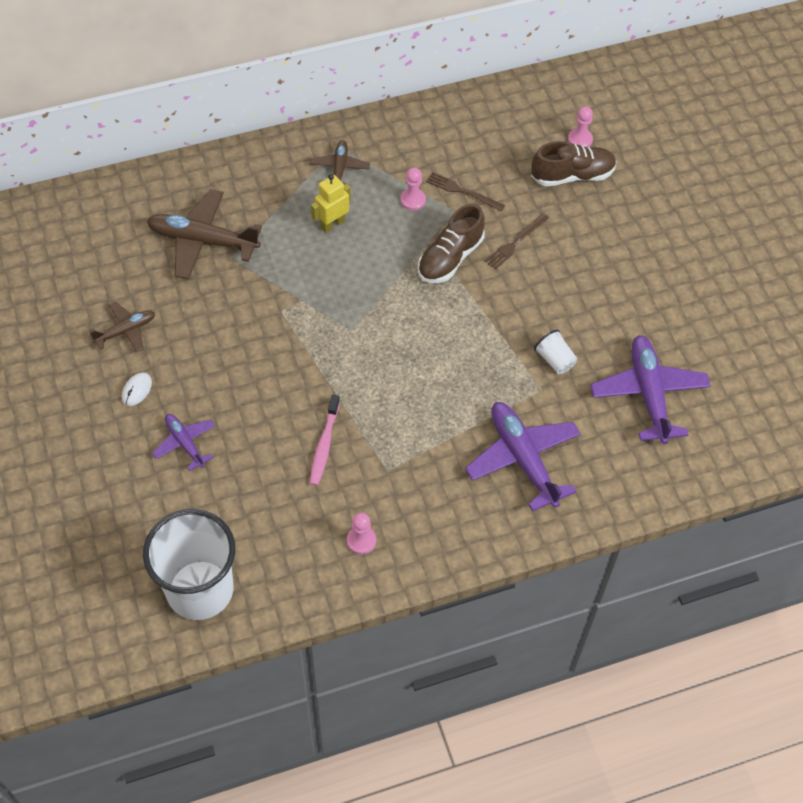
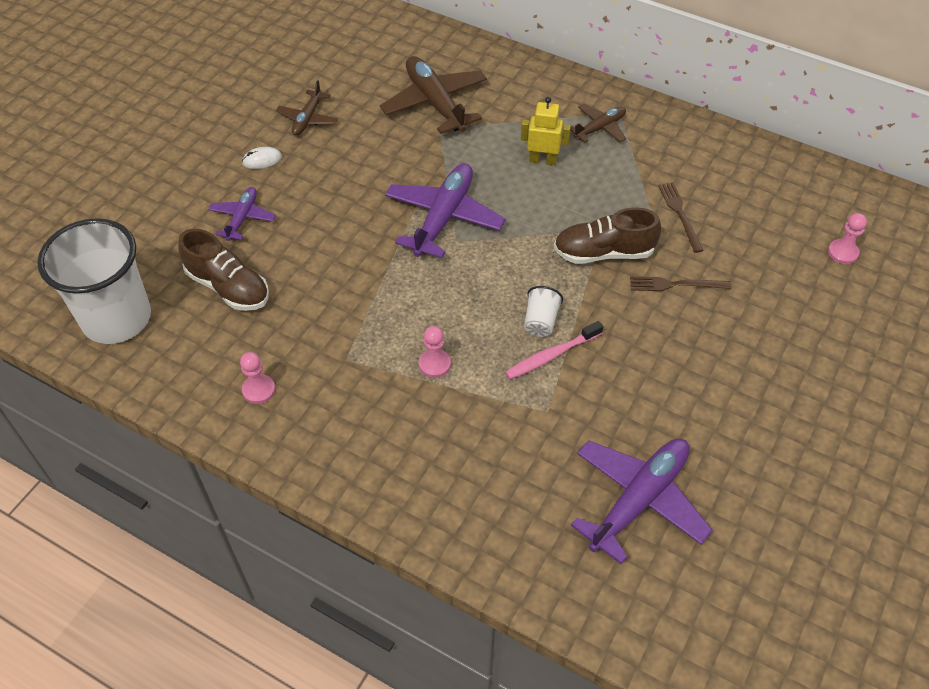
camera: 50 degrees right, 5 degrees down
brown plane [89,302,155,352] -> brown plane turned 90 degrees clockwise [276,80,338,136]
pink toothbrush [310,395,340,486] -> pink toothbrush moved to [505,321,603,379]
pink pawn [400,167,426,211] -> pink pawn moved to [419,326,451,378]
purple plane [465,402,581,512] -> purple plane moved to [385,163,506,258]
brown shoe [531,141,617,186] -> brown shoe moved to [178,229,269,311]
white cup [534,330,577,374] -> white cup moved to [524,286,563,337]

